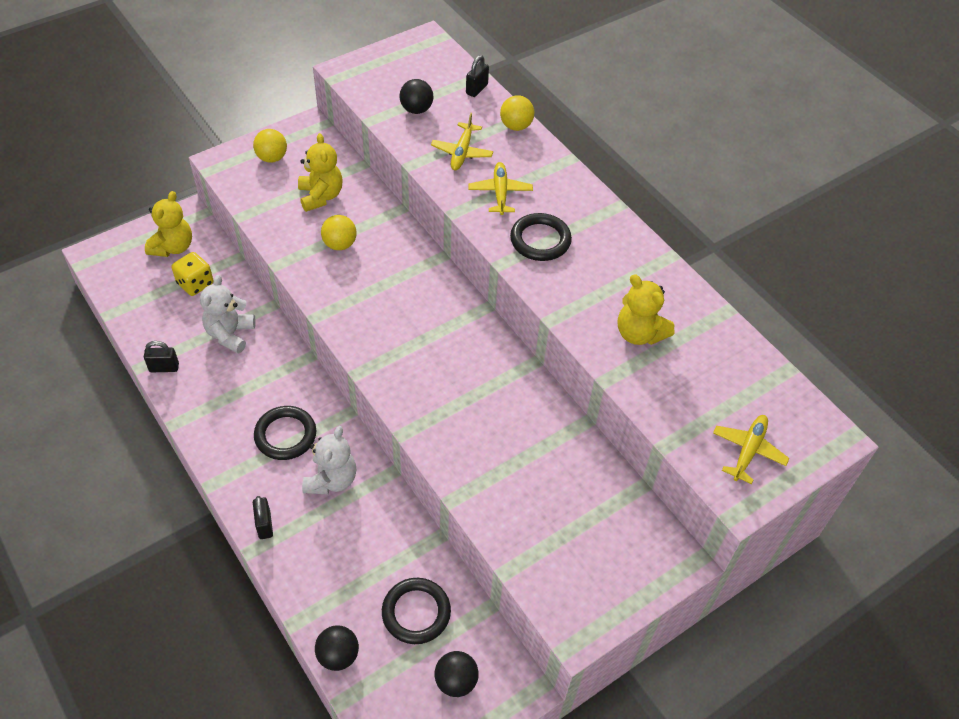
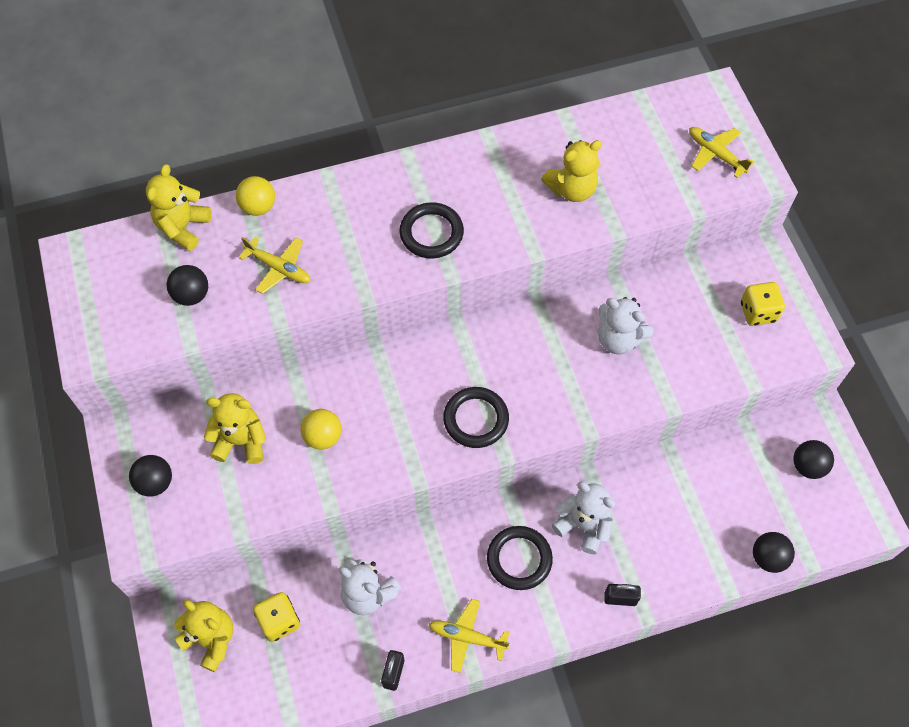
camera: 70 degrees left, 10 degrees up
yellow ball [253,129,287,163] -> black ball [129,455,172,497]
black ring [382,578,451,644] -> black ring moved to [443,387,509,448]
black padlock [466,55,489,97] -> yellow teddy bear [146,164,211,251]
yellow plane [468,162,533,215] -> yellow plane moved to [429,599,509,673]
none -> white teddy bear [598,297,654,354]
none -> yellow dice [741,282,785,326]

